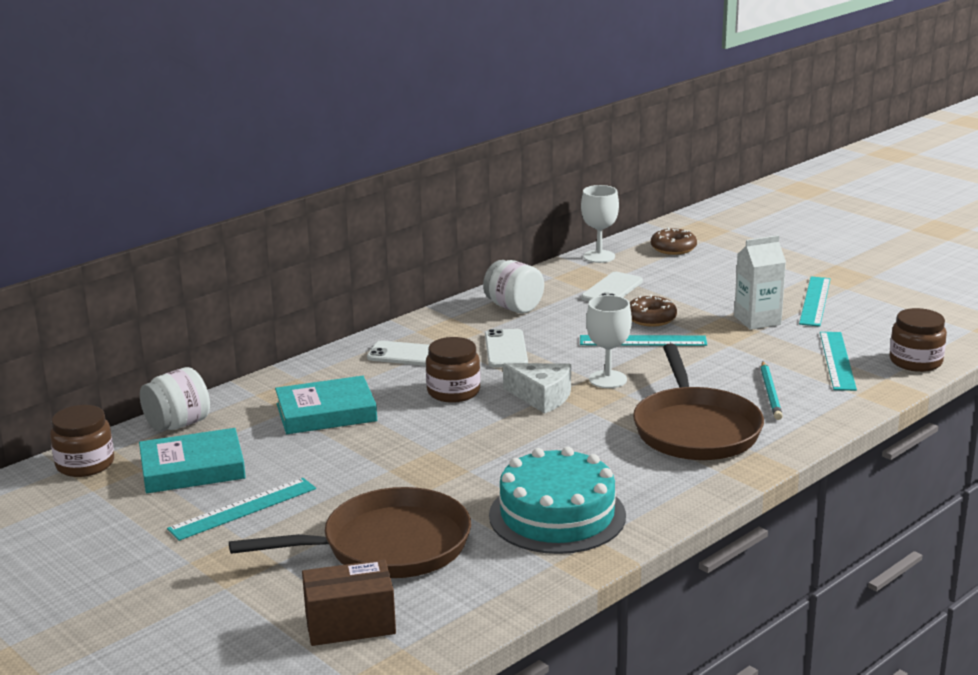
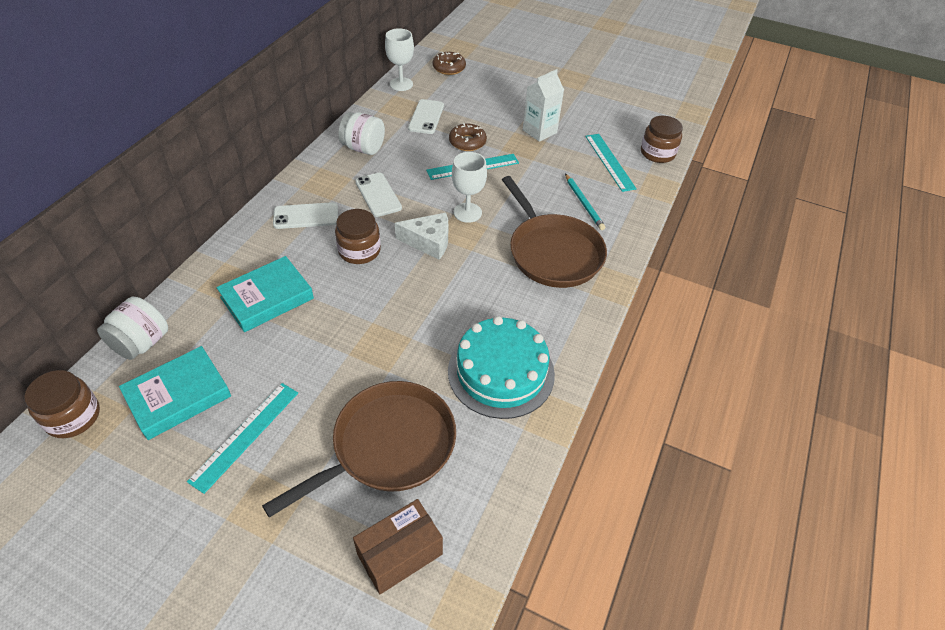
camera: 25 degrees left, 25 degrees up
turquoise ruler [799,276,830,327] -> none

